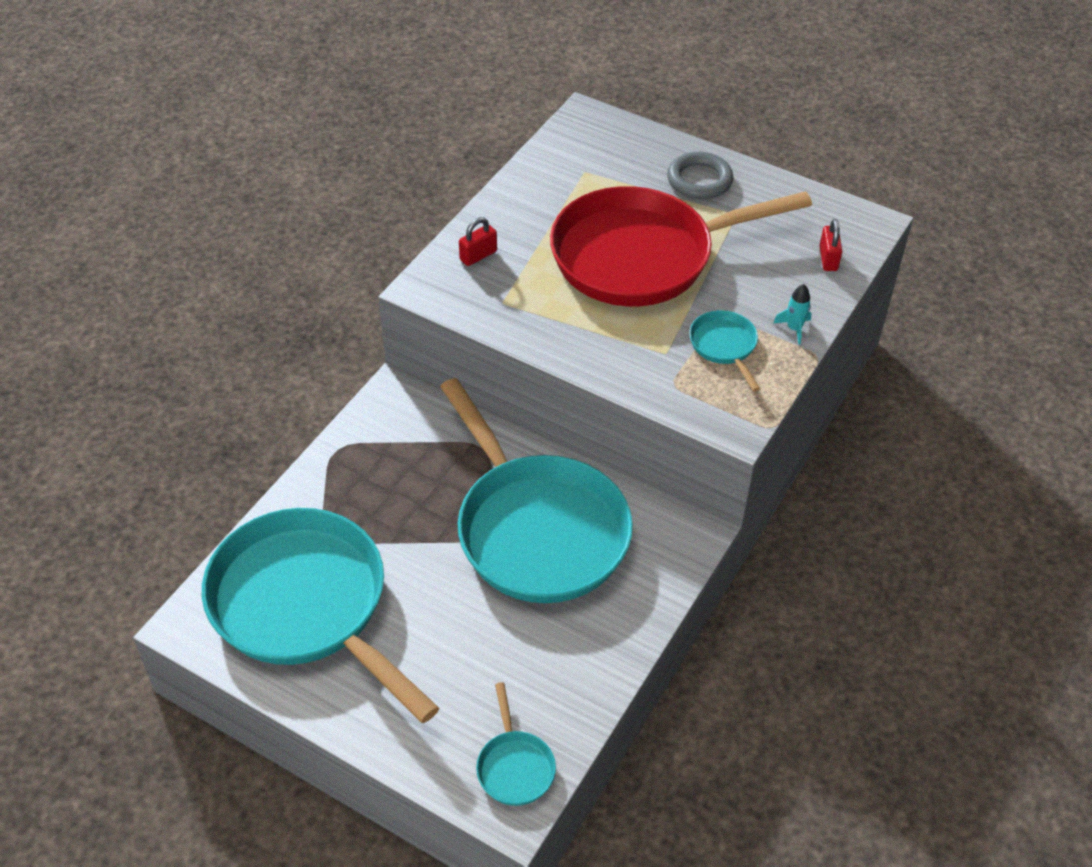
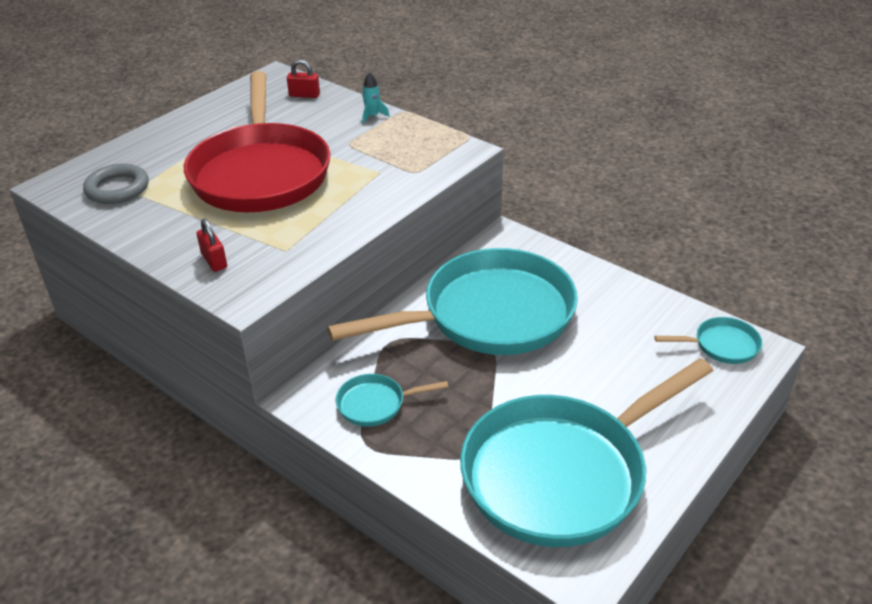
camera: 80 degrees left, 10 degrees down
grey ring [667,152,733,199] -> grey ring moved to [83,163,149,204]
turquoise pan [689,310,761,392] -> turquoise pan moved to [336,374,448,427]

